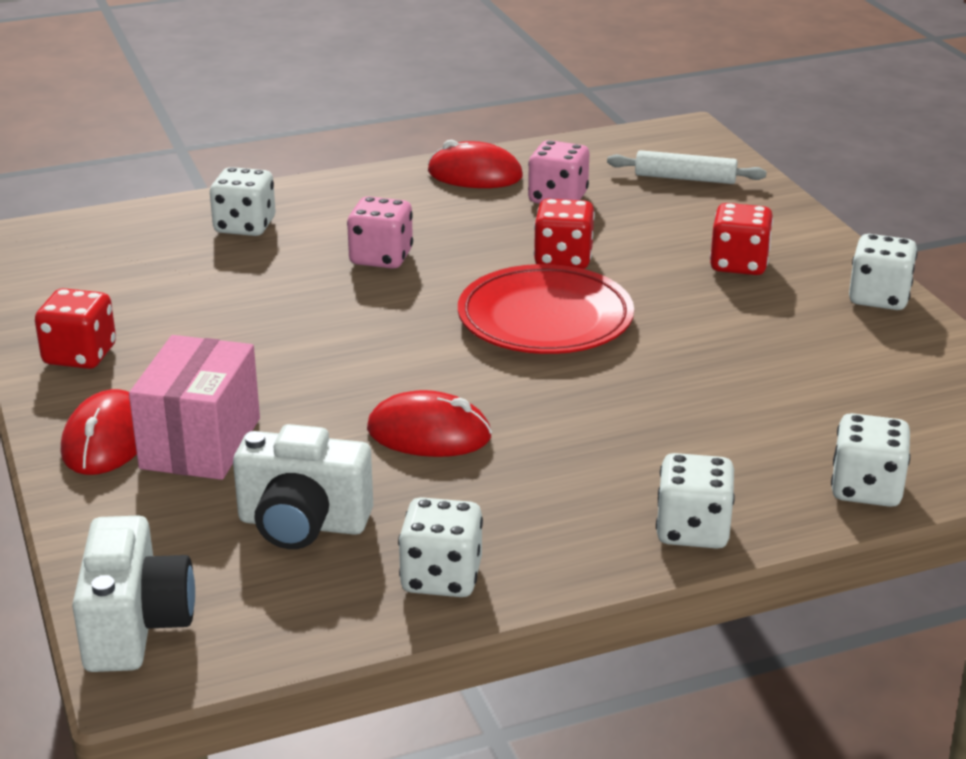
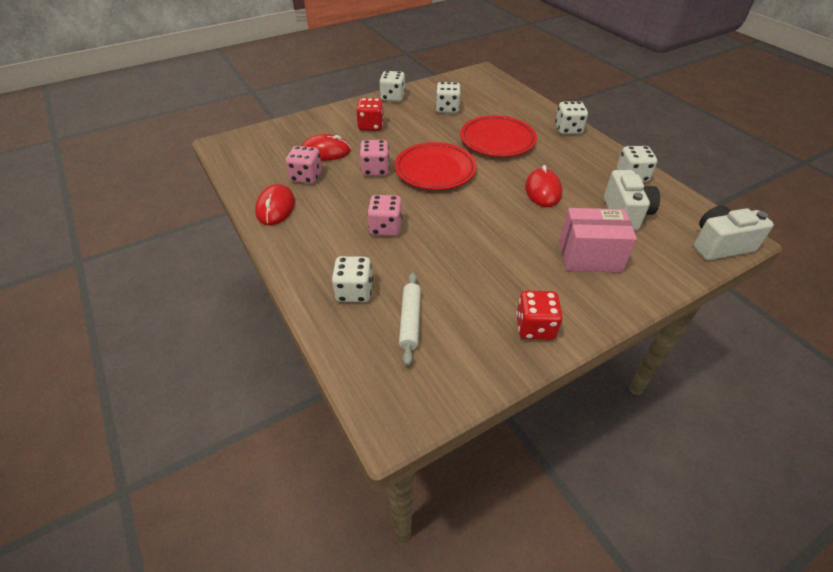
camera: 100 degrees left, 15 degrees up
red mouse [61,389,137,475] -> red mouse moved to [302,134,351,161]
red dice [534,199,595,269] -> pink dice [360,140,389,176]
white rolling pin [607,150,767,184] -> white rolling pin moved to [399,272,421,366]
white dice [831,413,910,507] -> white dice moved to [436,82,461,113]
none -> red plate [460,115,537,157]

